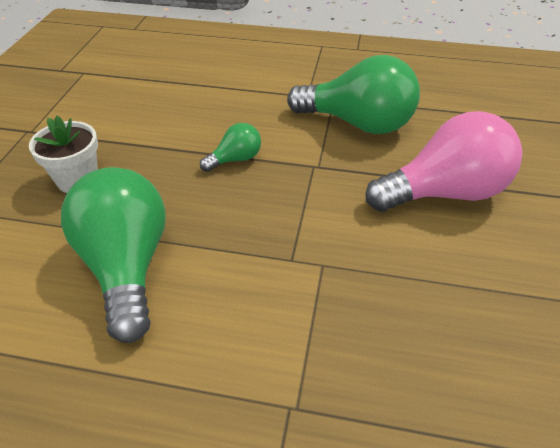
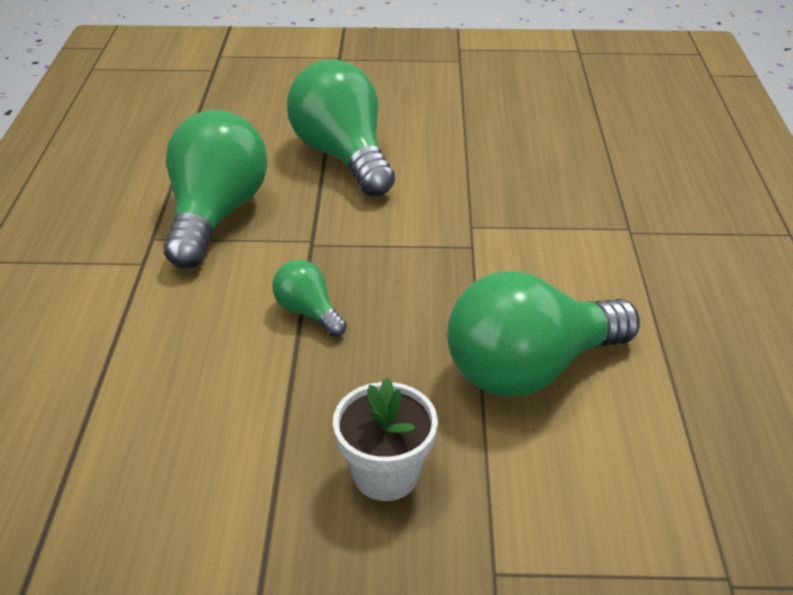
camera: 100 degrees left, 5 degrees down
pink light bulb [366,111,522,212] -> green light bulb [287,59,395,197]

